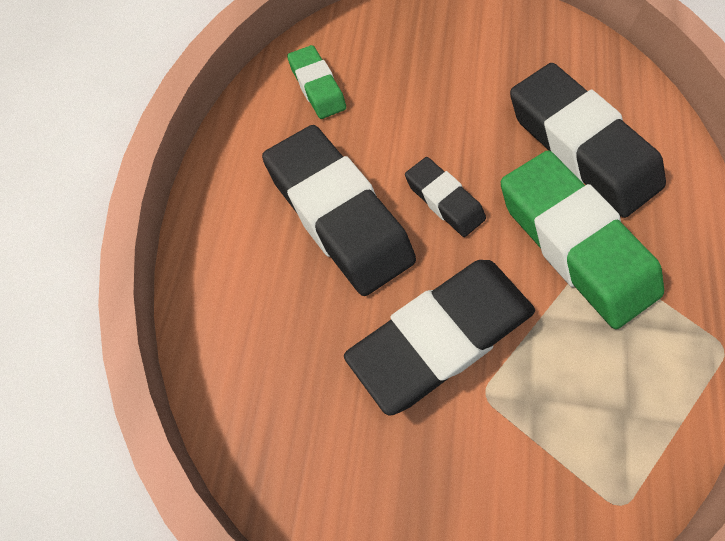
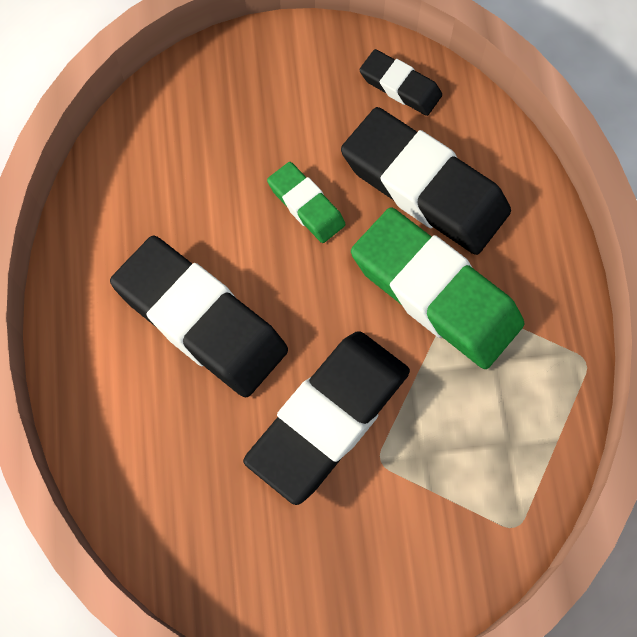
camera: 15 degrees left, 5 degrees up
green eraser [287,45,346,119] -> green eraser moved to [267,162,345,243]
black eraser [405,157,486,237] -> black eraser moved to [360,49,442,116]

